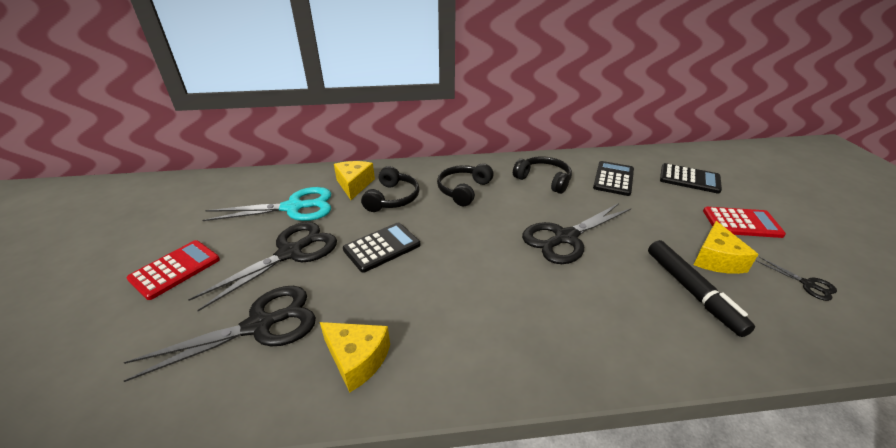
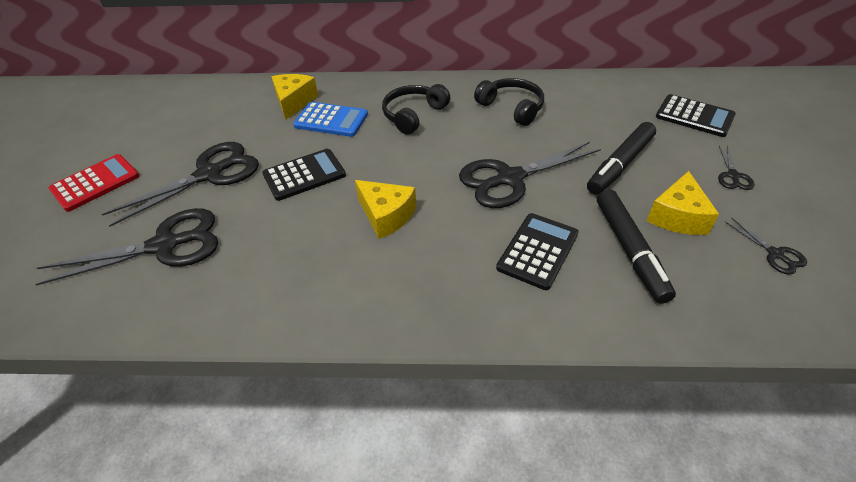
camera: 10 degrees right, 10 degrees up
turquoise scissors [202,187,331,221] -> none
yellow cheese [320,322,390,393] -> yellow cheese moved to [355,180,416,239]
black headphones [361,166,419,212] -> blue calculator [293,102,368,137]
black calculator [593,161,634,196] -> black calculator moved to [496,213,579,290]
red calculator [703,207,786,238] -> black scissors [718,145,755,190]
none -> black marker [587,122,656,195]

